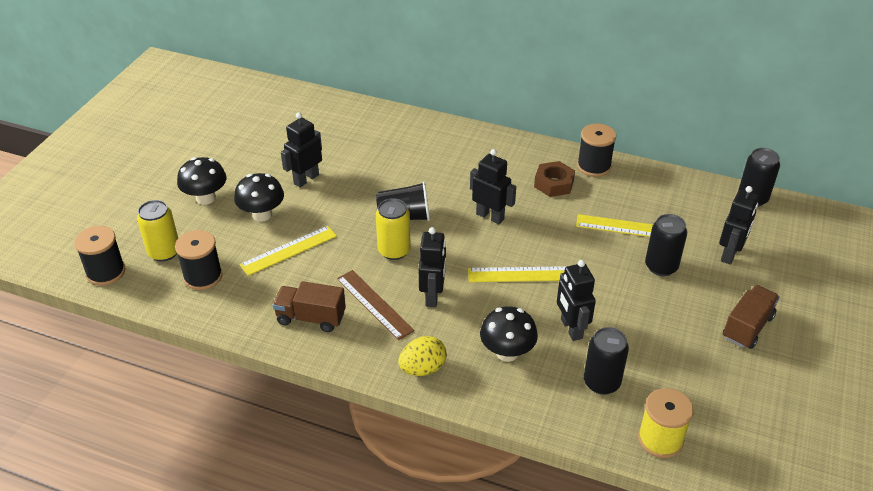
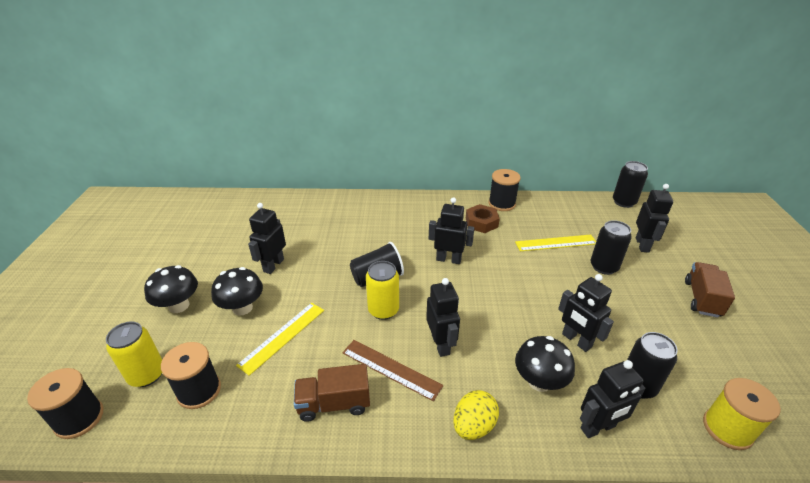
camera: 20 degrees left, 5 degrees down
yellow ruler [468,266,567,282] -> none
none -> black robot [580,360,645,438]

